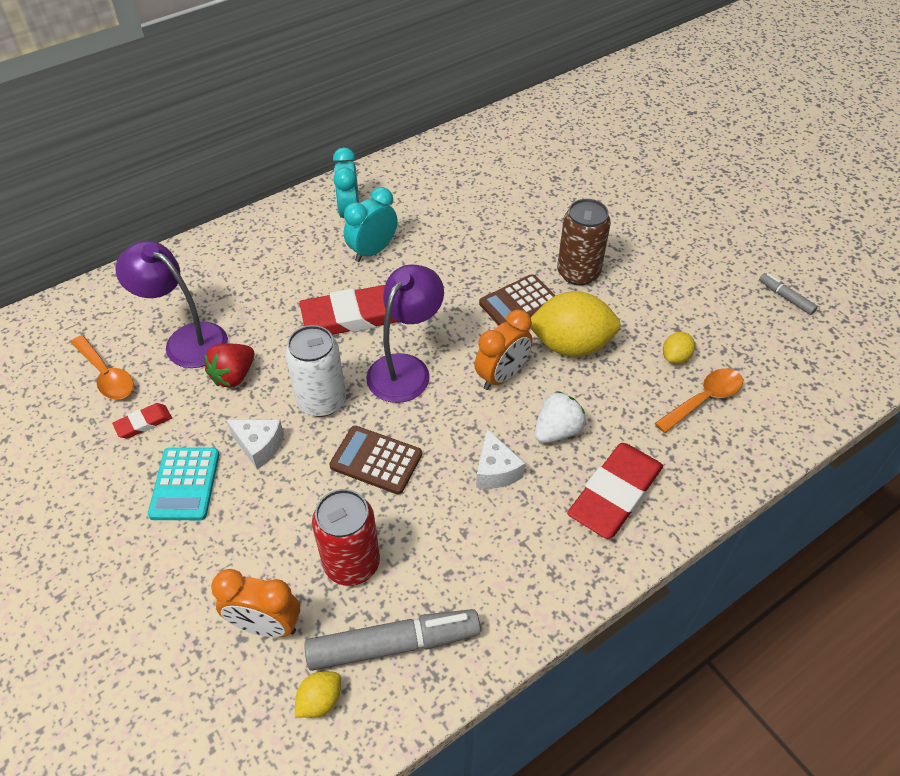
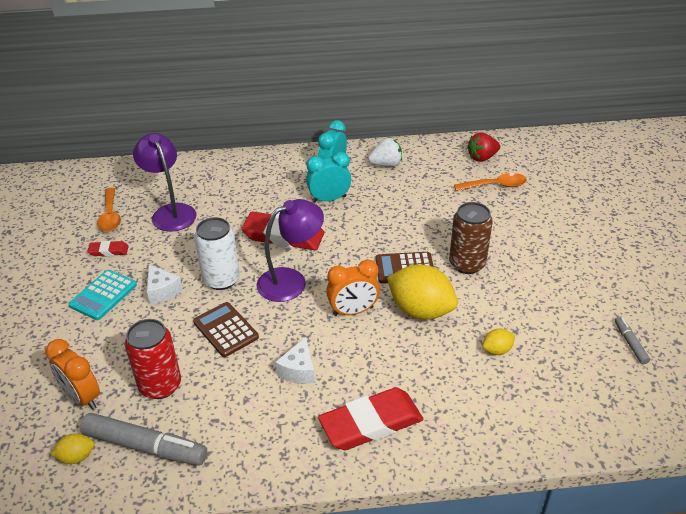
camera: 30 degrees right, 10 degrees down
red strawberry [204,343,254,388] -> red strawberry moved to [467,132,500,162]
white strawberry [535,391,586,443] -> white strawberry moved to [368,138,402,167]
orange spoon [655,368,743,433] -> orange spoon moved to [454,173,527,191]

